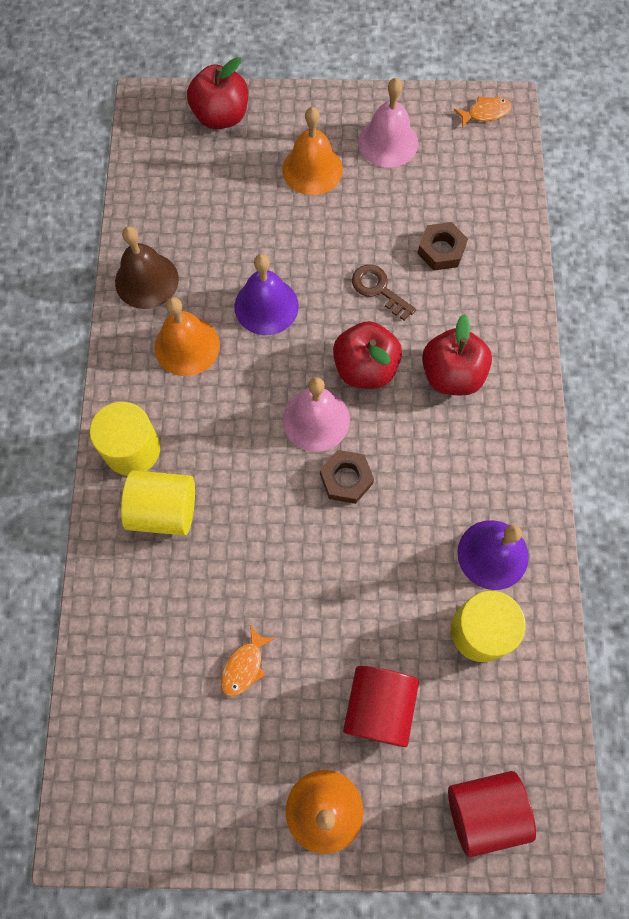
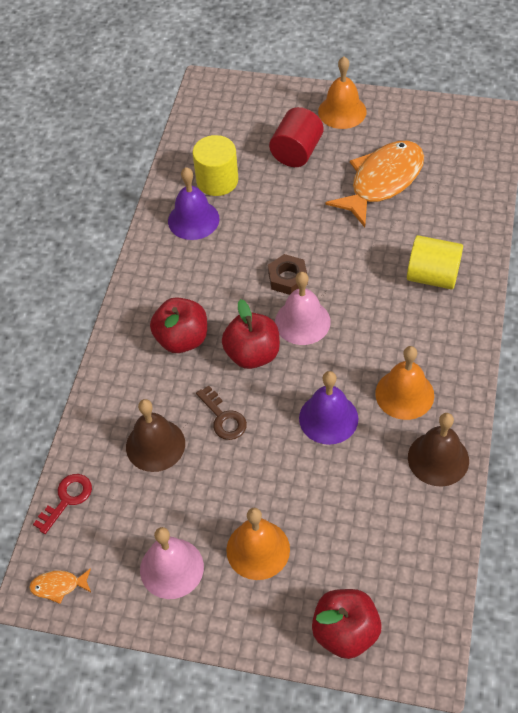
camera: 165 degrees left, 15 degrees down
yellow cylinder [90,402,160,476] -> none
orange fish [221,625,274,697] -> orange fish [325,141,424,227], size x2.42
brown nut [417,222,468,270] -> brown bell [126,399,185,472]
red cylinder [448,771,536,857] -> none
none -> red key [33,474,92,534]

